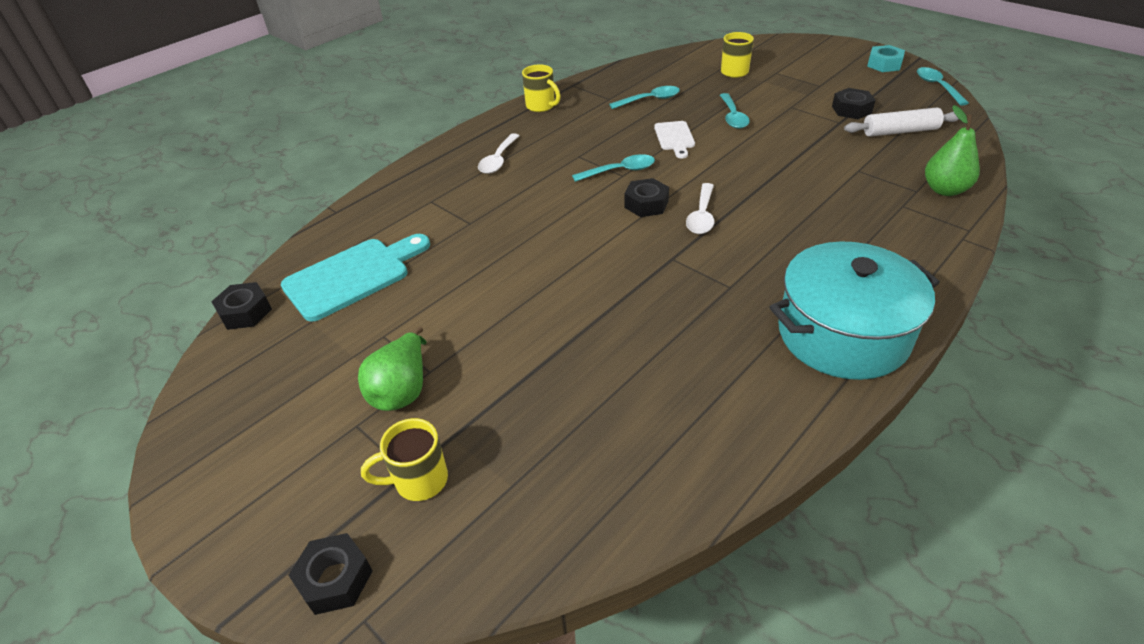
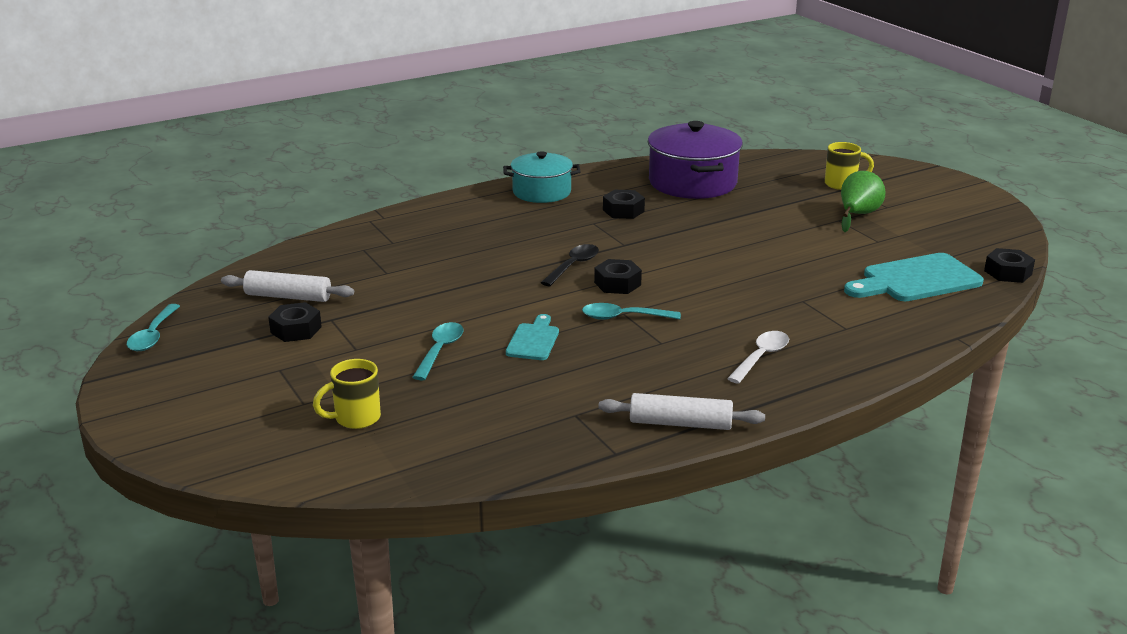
camera: 165 degrees left, 15 degrees down
black nut [288,533,373,615] -> black nut moved to [603,190,645,219]
yellow mug [522,64,561,112] -> white rolling pin [598,393,765,430]
turquoise spoon [609,86,680,109] -> none
white cutting board [654,121,695,158] -> turquoise cutting board [506,314,559,360]
white spoon [686,183,714,234] -> black spoon [541,244,599,286]
turquoise pot [770,241,940,380] -> turquoise pot [503,151,581,203], size x0.65
turquoise nut [867,45,905,72] -> none
green pear [925,105,980,196] -> none
none -> purple pot [648,121,743,199]

